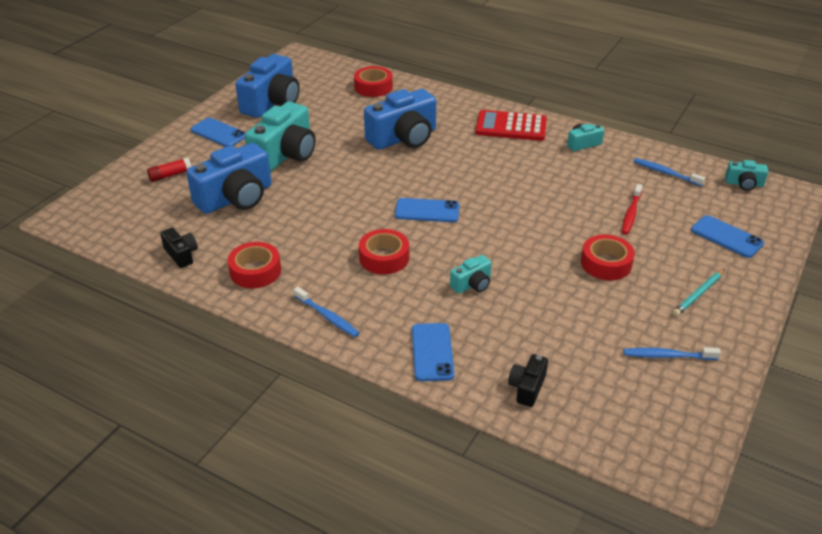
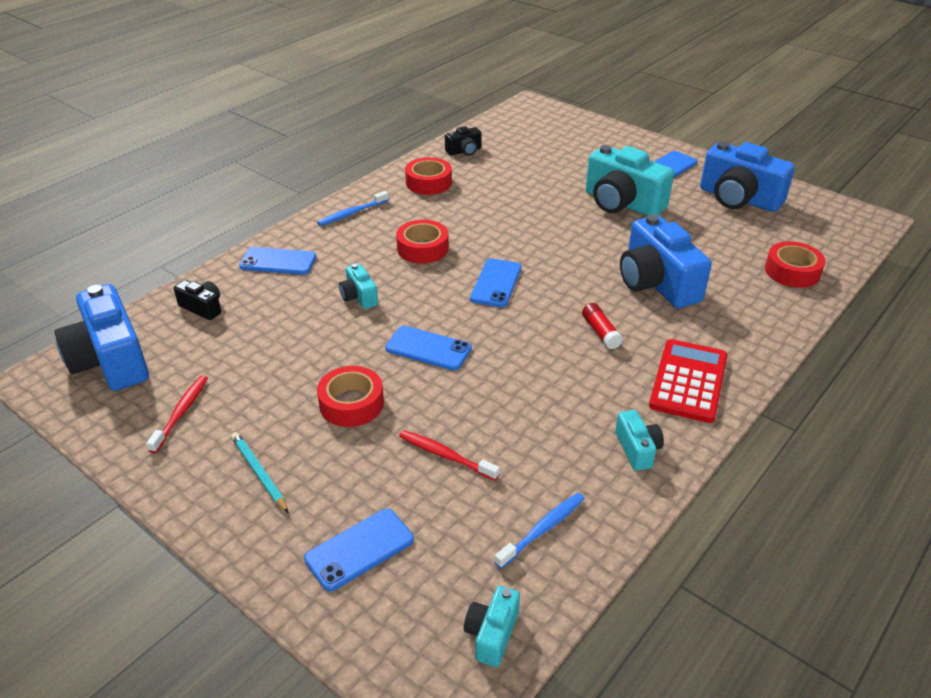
camera: 100 degrees right, 0 degrees up
red glue stick [147,157,192,182] -> red glue stick moved to [582,303,623,349]
blue camera [186,143,272,214] -> blue camera moved to [55,284,149,391]
blue toothbrush [623,347,721,360] -> red toothbrush [146,375,208,453]
none -> blue phone [385,326,472,371]

